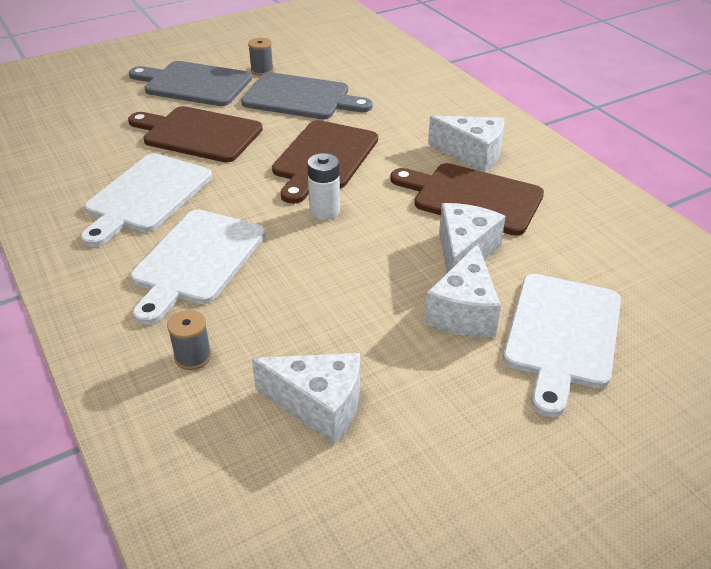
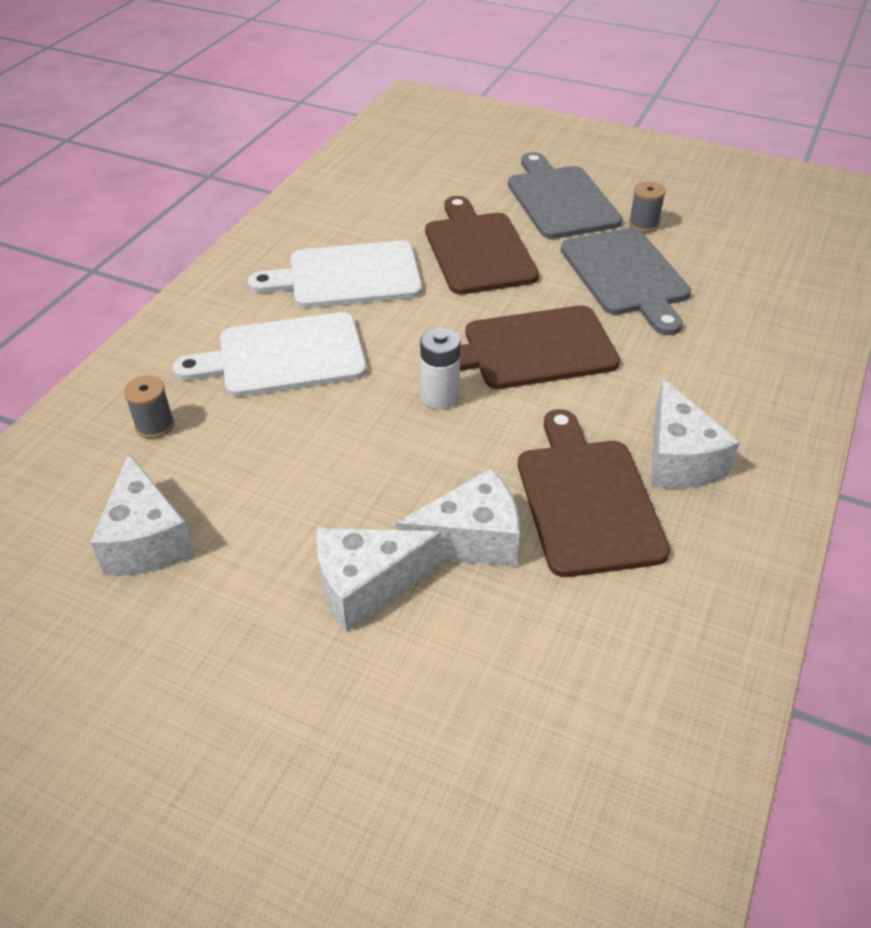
camera: 55 degrees right, 5 degrees up
white cutting board [503,274,621,417] -> none

